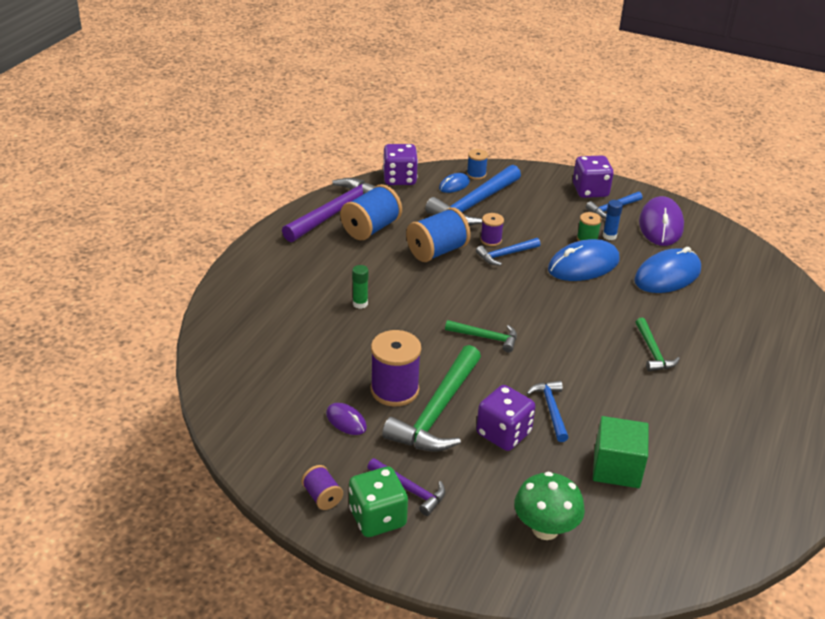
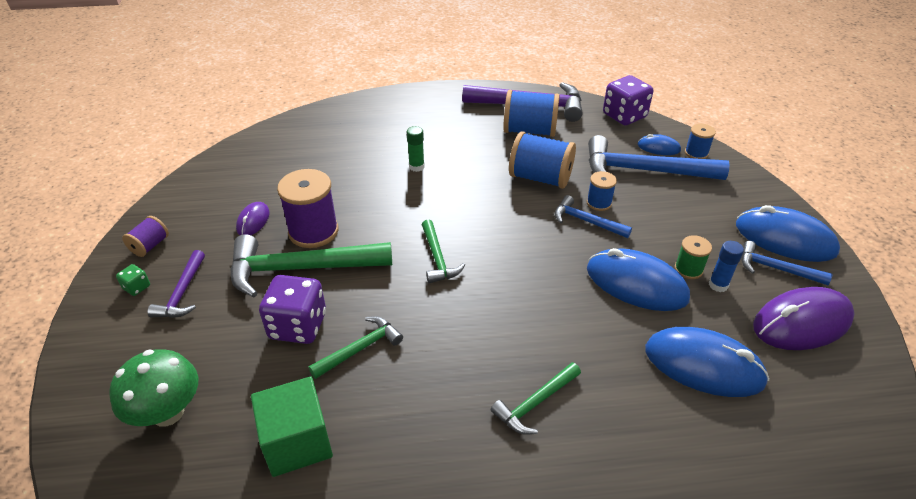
camera: 60 degrees right, 5 degrees up
green dice [349,467,408,537] -> green dice [116,264,150,296], size x0.45
purple spool [480,213,504,246] -> blue spool [586,171,617,211]
blue hammer [527,381,569,442] -> green hammer [308,316,403,379]
purple dice [573,155,614,198] -> blue mouse [736,205,840,262]

